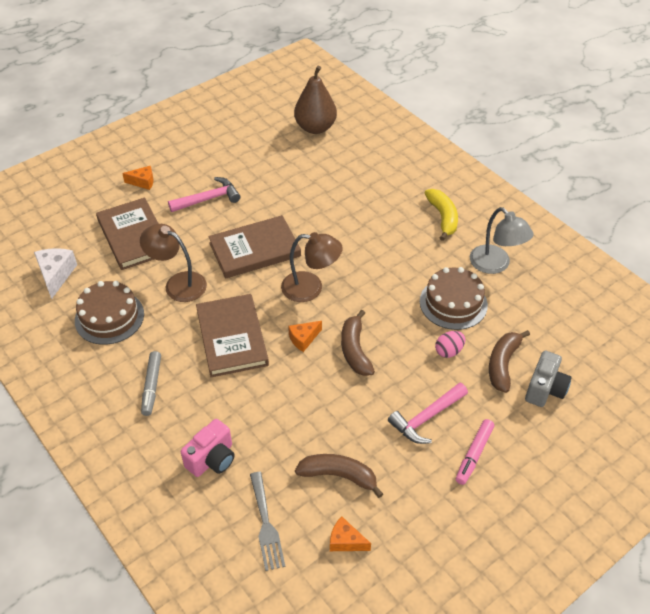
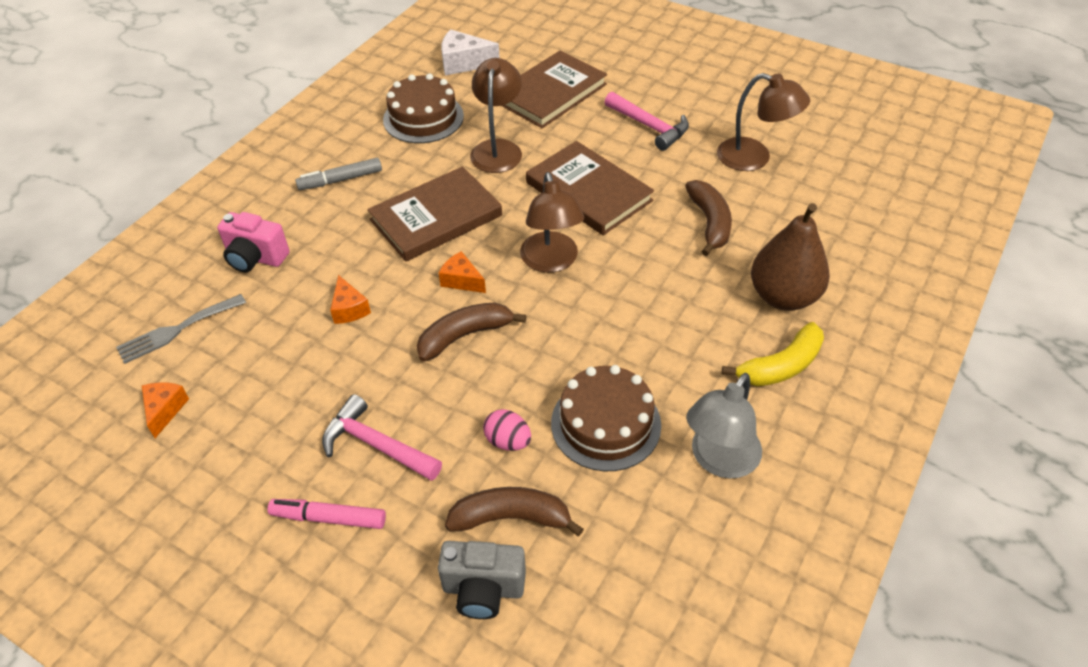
camera: 70 degrees right, 0 degrees up
white cheese [34,248,77,299] -> white cheese turned 150 degrees counterclockwise [441,29,500,75]
orange cheese [122,166,154,190] -> orange cheese moved to [330,275,371,324]
brown pear [294,66,337,134] -> brown pear moved to [751,203,830,311]
brown banana [295,454,383,498] -> brown banana moved to [685,180,732,256]
none -> brown lamp [717,73,810,171]

